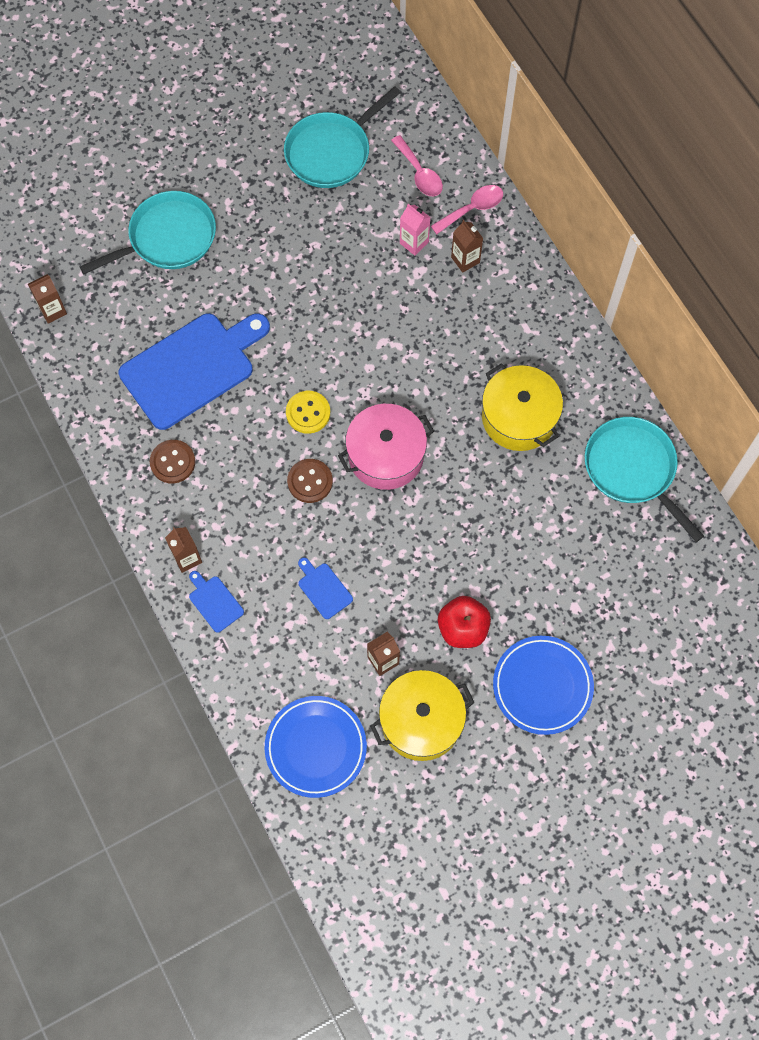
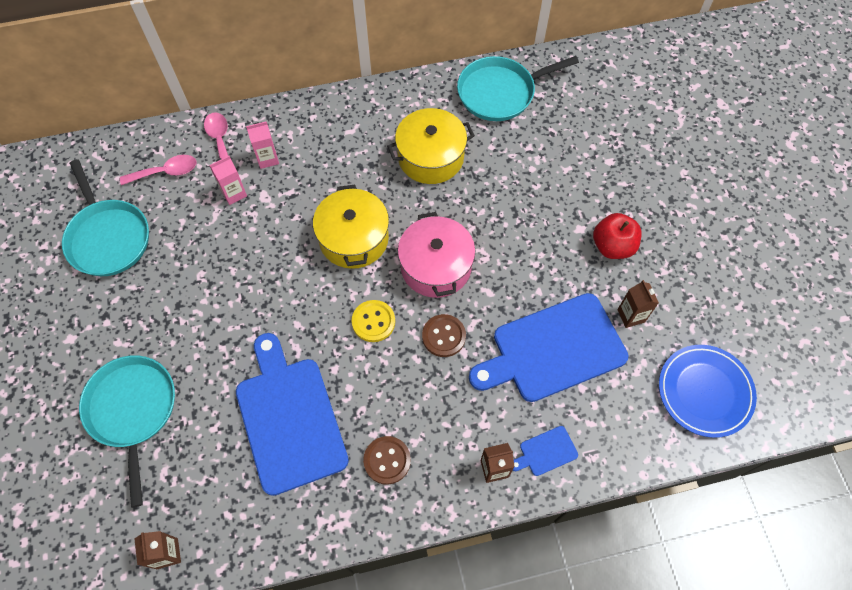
camera: 75 degrees left, 5 degrees down
blue cutting board [298,558,353,619] -> blue cutting board [469,293,628,402], size x2.45
yellow pot [370,670,474,761] -> yellow pot moved to [313,185,389,269]
brown carton [451,220,483,273] -> pink carton [246,121,279,169]
blue plate [493,636,594,735] -> none

